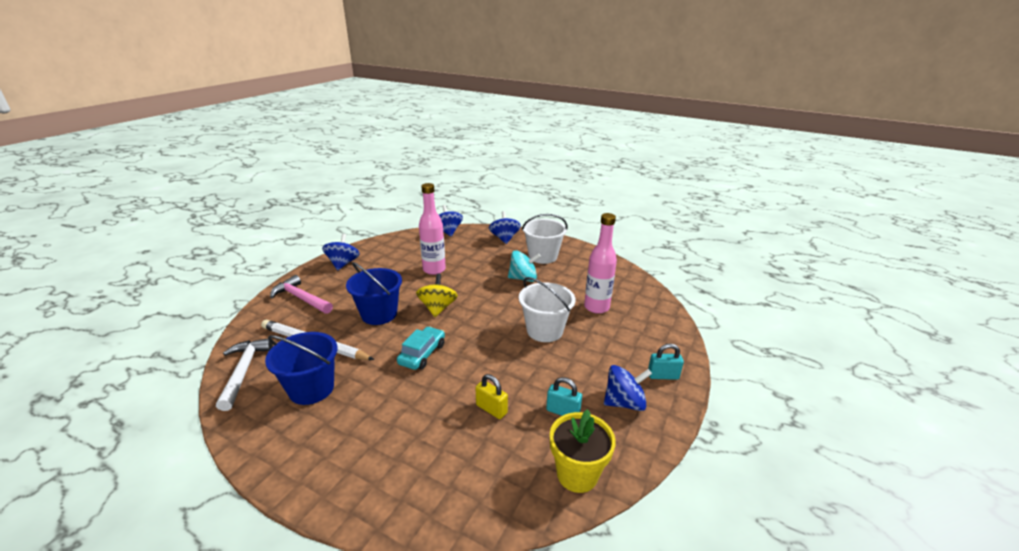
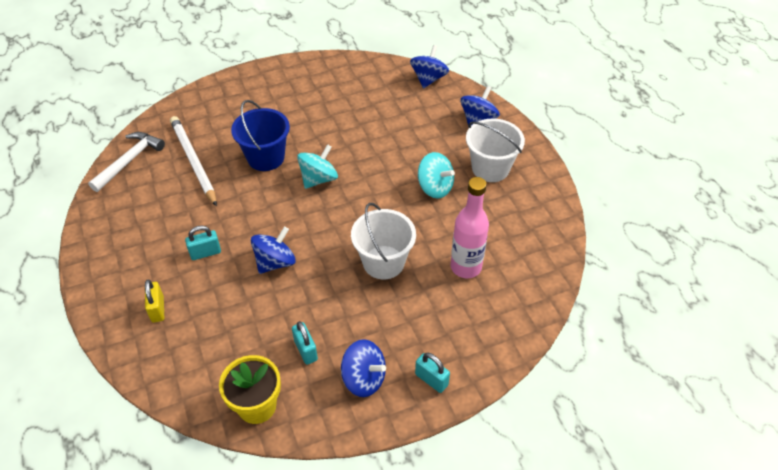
camera: 40 degrees right, 20 degrees up
blue bucket [265,332,337,405] -> none
pink hammer [270,275,333,314] -> none
blue spinning top [322,234,360,270] -> blue spinning top moved to [251,226,296,274]
turquoise car [397,326,445,370] -> none
yellow spinning top [416,274,458,317] -> turquoise spinning top [297,144,338,189]
pink bottle [419,183,446,275] -> none
yellow padlock [476,374,508,419] -> yellow padlock moved to [145,280,164,323]
none -> turquoise padlock [185,225,221,260]

